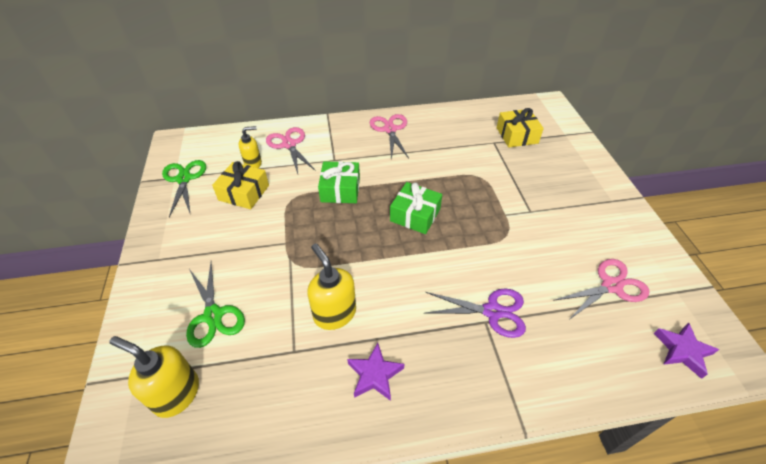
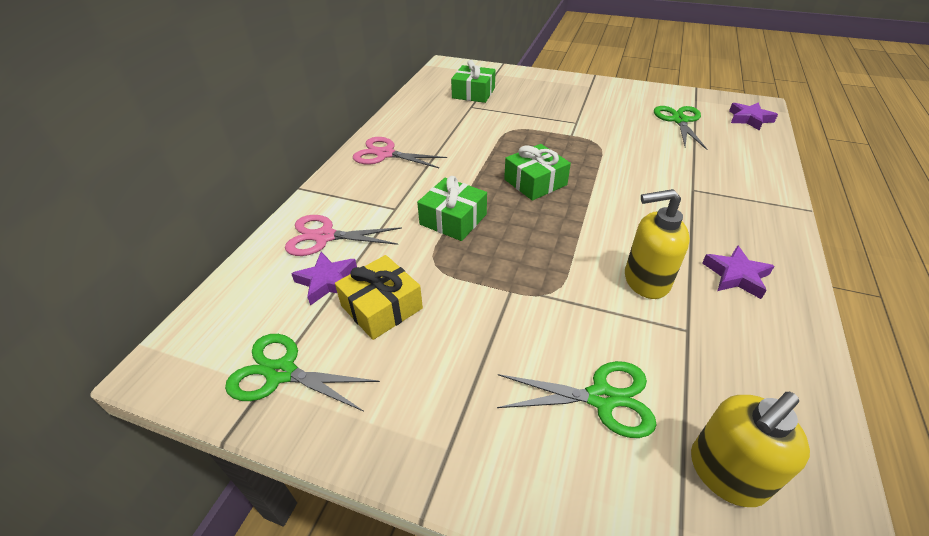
camera: 60 degrees left, 5 degrees down
yellow soap dispenser [239,126,262,168] -> purple star [291,252,357,306]
purple scissors [425,289,526,338] -> none
yellow gift [496,108,544,147] -> green gift [451,60,495,103]
pink scissors [553,259,650,320] -> green scissors [654,106,707,150]

